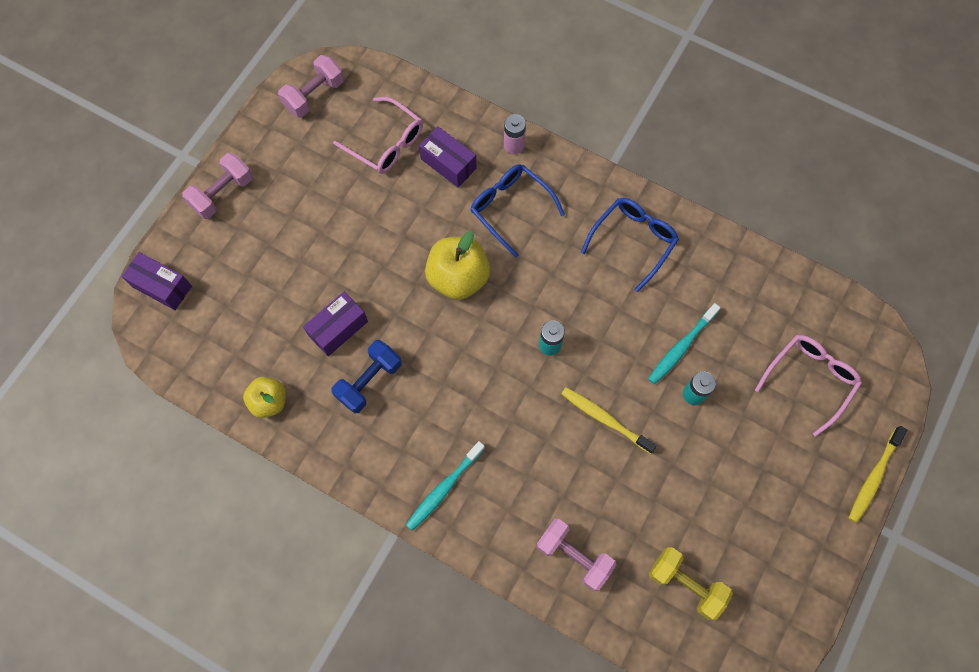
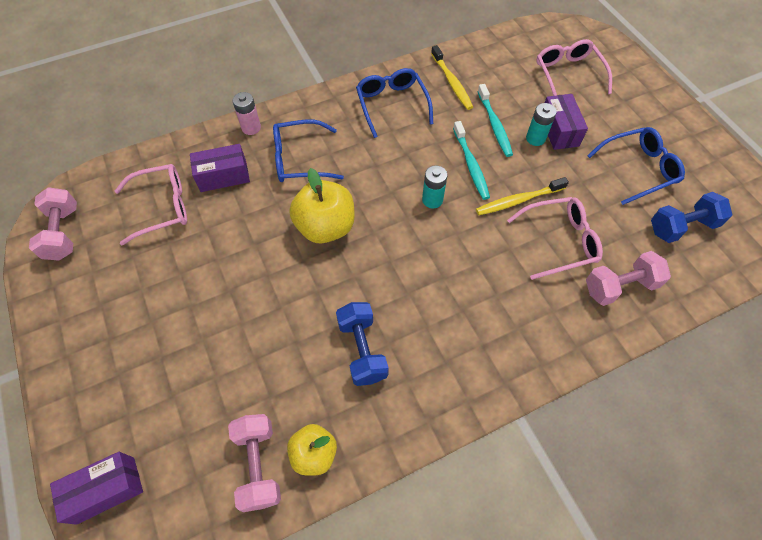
camera: 55 degrees left, 10 degrees down
pink dumbbell [182,153,253,219] -> pink dumbbell moved to [228,414,281,512]
purple box [303,292,368,356] -> purple box moved to [545,94,588,150]
turquoise toothbrush [406,441,485,531] -> turquoise toothbrush moved to [453,121,490,200]
yellow dumbbell [649,547,733,620] -> blue dumbbell [651,192,732,243]
yellow toothbrush [849,426,907,523] -> yellow toothbrush moved to [431,45,473,110]
none -> pink glasses [507,197,603,280]
none -> blue glasses [587,127,685,205]

